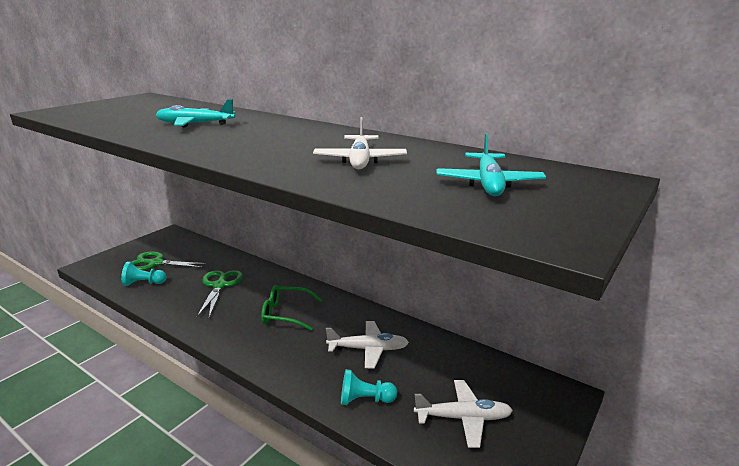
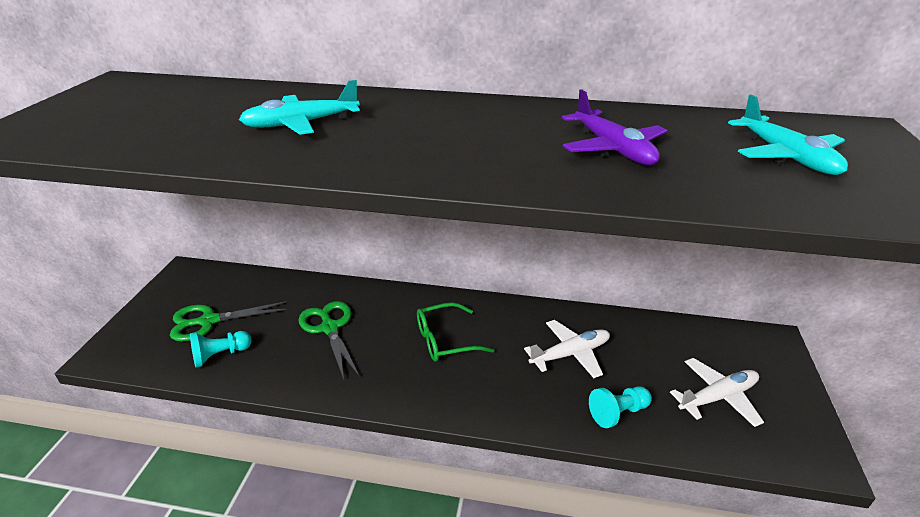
camera: 25 degrees left, 10 degrees up
white plane [313,117,407,169] -> purple plane [562,89,667,165]

